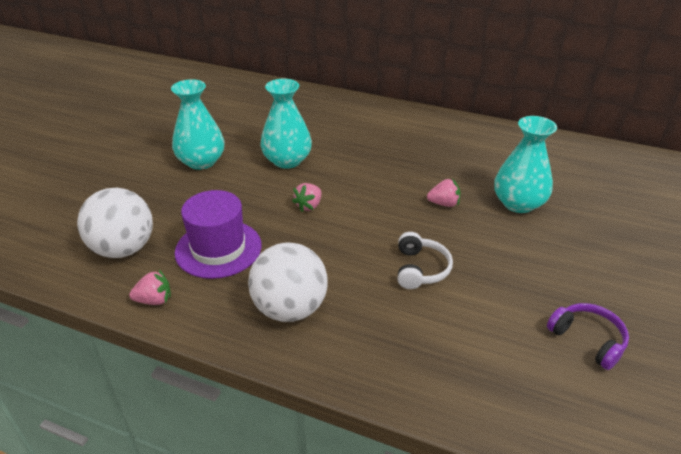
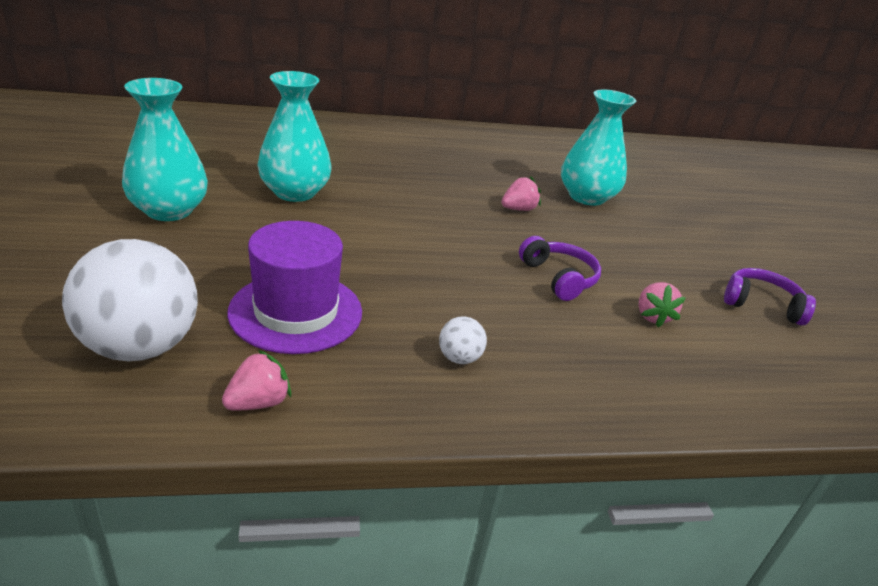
camera: 35 degrees left, 5 degrees down
white ball [248,242,328,322] -> white ball [439,317,487,364], size x0.43
pink strawberry [292,183,321,212] -> pink strawberry moved to [639,282,685,327]
white headphones [397,232,453,289] -> purple headphones [519,236,601,301]

